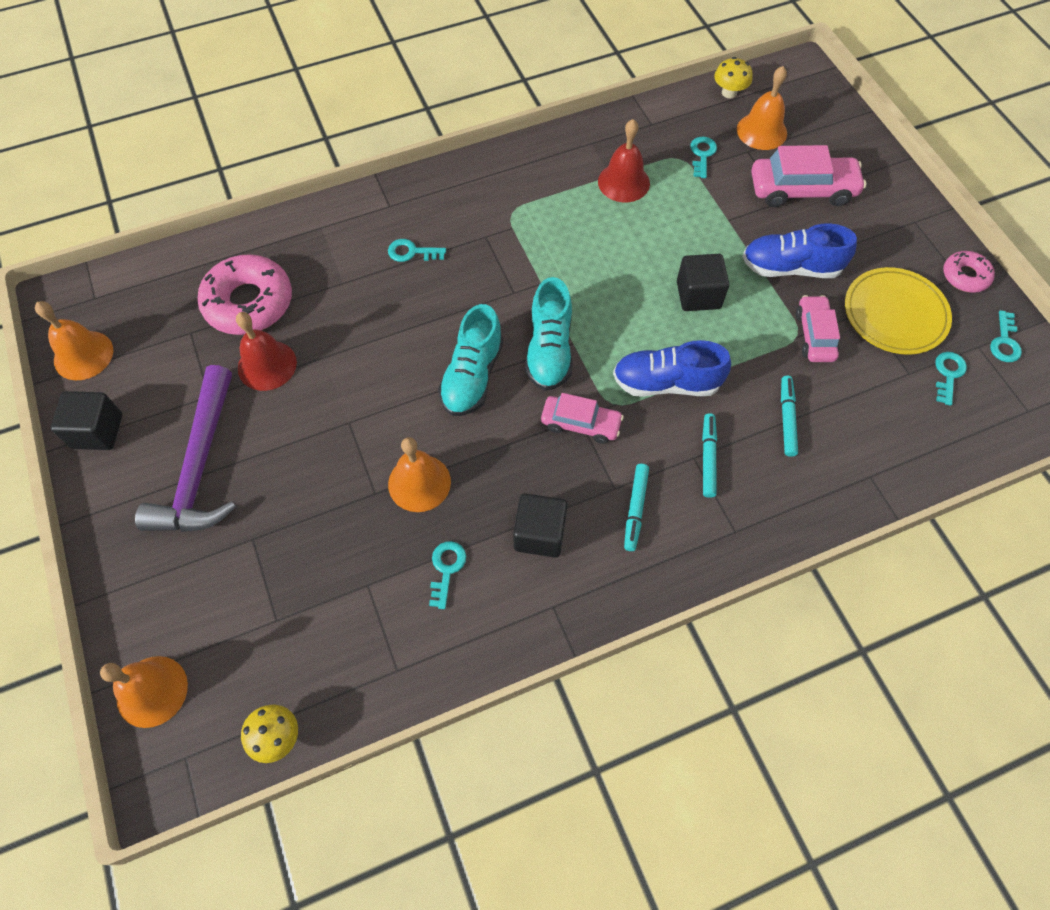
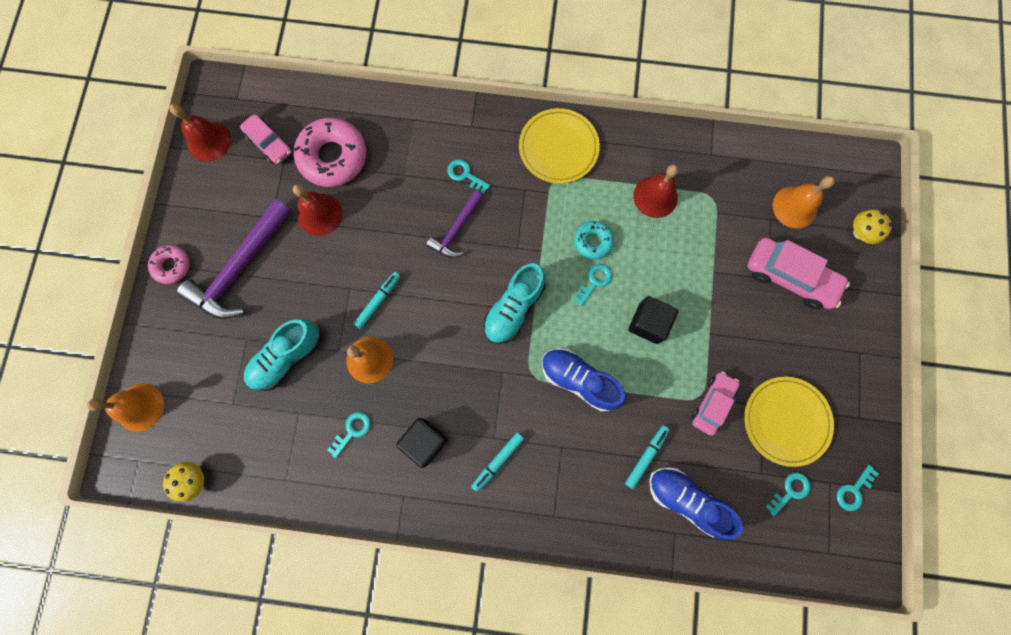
camera: 30 degrees right, 15 degrees up
orange bell [35,301,113,380] -> red bell [169,103,231,162]
black cube [51,391,122,450] -> none
turquoise shoe [438,304,503,416] -> turquoise shoe moved to [244,319,321,391]
pink car [541,393,624,444] -> pink car moved to [240,114,292,165]
turquoise key [690,137,717,178] -> turquoise key moved to [573,264,612,306]
turquoise marker [702,413,717,498] -> turquoise marker moved to [353,272,401,329]
yellow mushroom [714,57,753,98] -> yellow mushroom moved to [853,209,892,244]
blue shoe [742,223,857,278] -> blue shoe moved to [649,467,743,540]
pink donut [943,251,995,293] -> pink donut moved to [148,245,190,284]
none -> purple hammer [426,191,483,258]
none -> yellow plate [519,108,600,184]
none -> turquoise donut [574,221,614,260]

